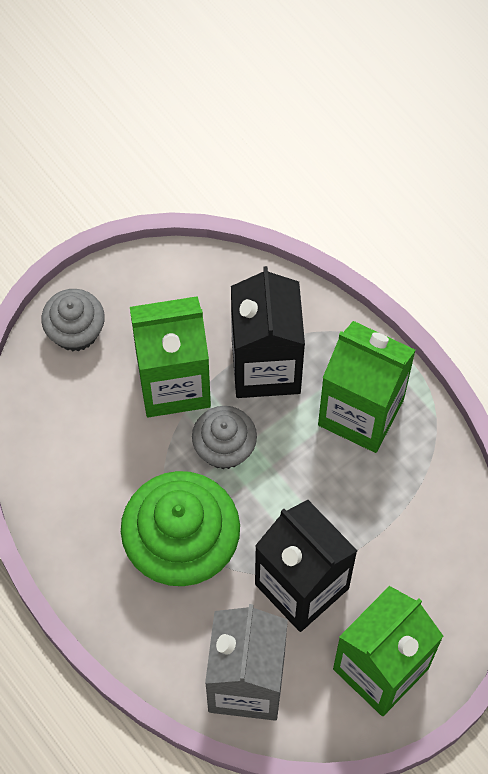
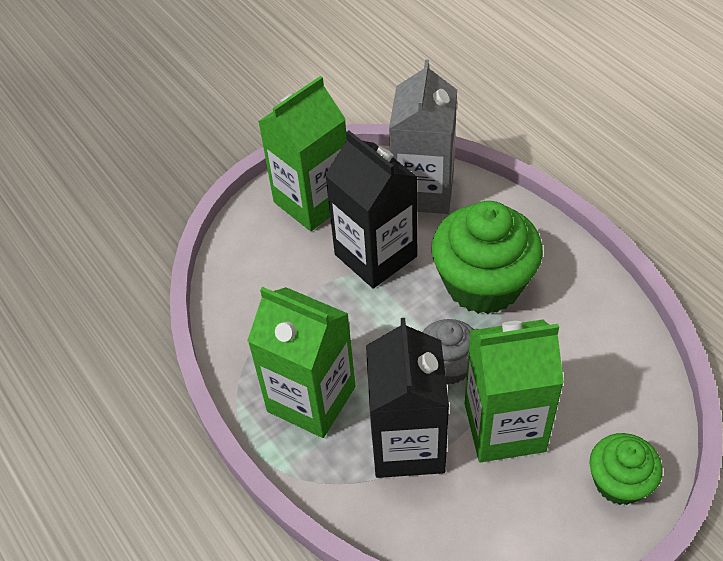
camera: 175 degrees left, 15 degrees down
grey cupcake [41,289,105,352] -> green cupcake [589,433,662,505]

